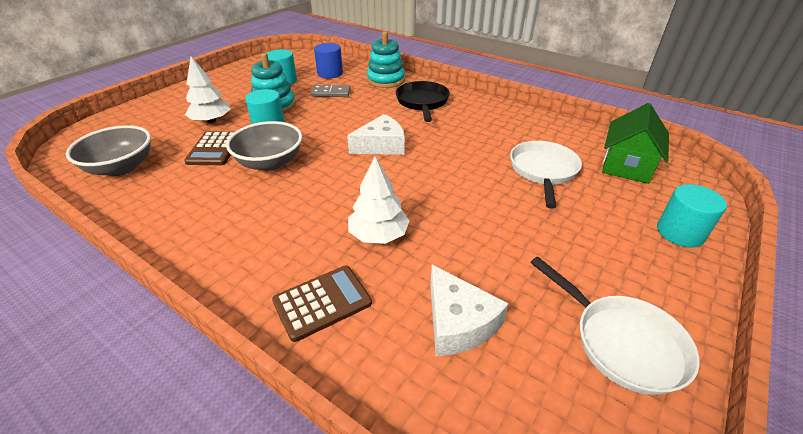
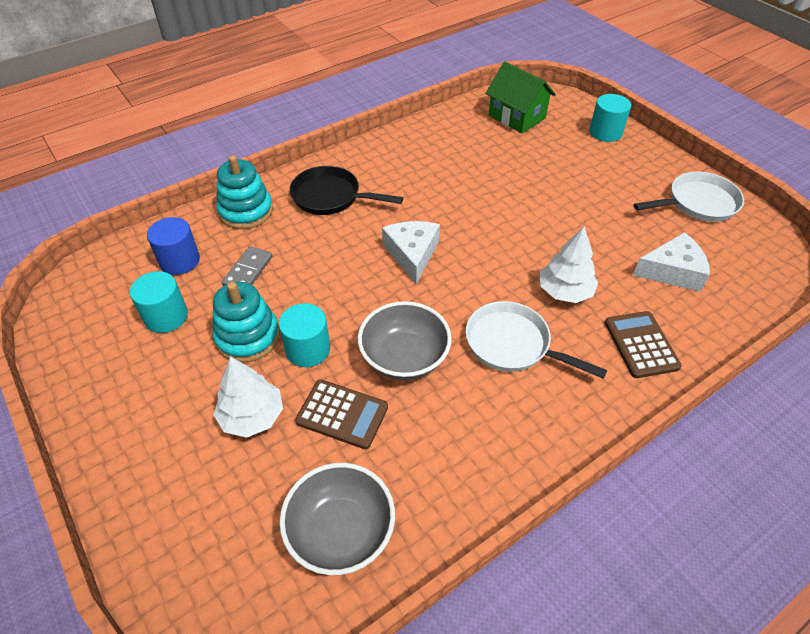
camera: 70 degrees left, 10 degrees up
white pan [510,141,582,209] -> white pan moved to [466,301,607,379]

